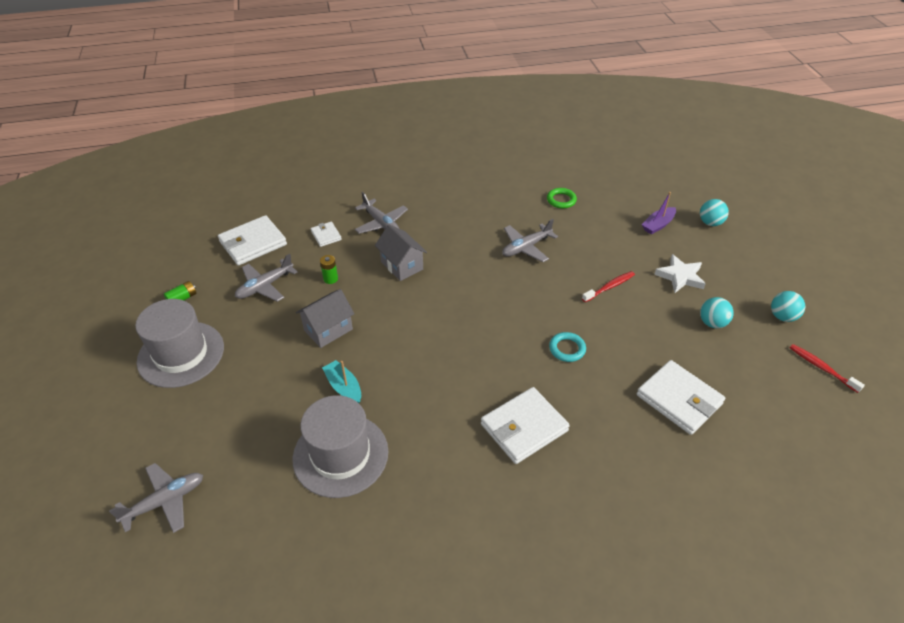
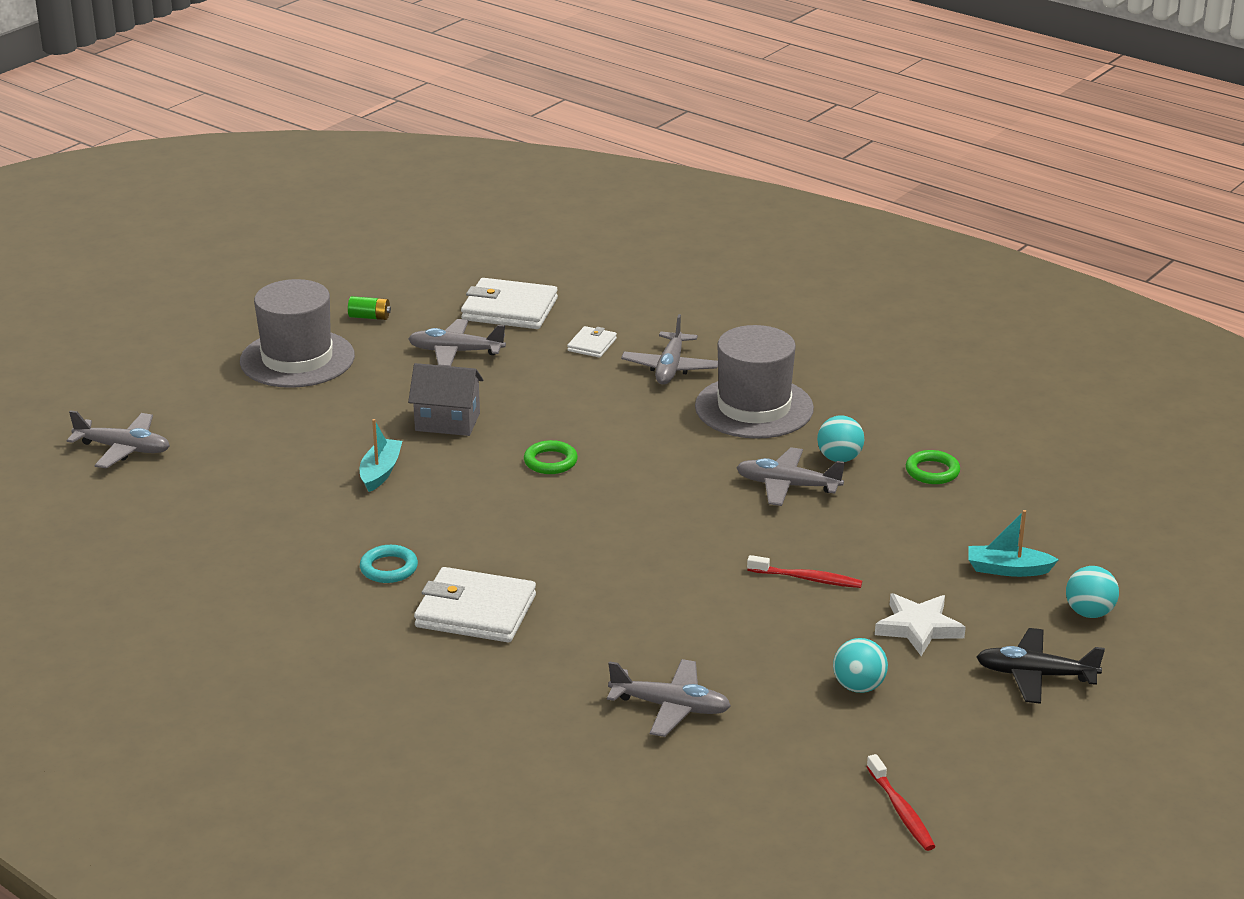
camera: 50 degrees right, 15 degrees down
grey hat [293,395,388,498] -> grey hat moved to [695,325,814,439]
green battery [320,255,338,284] -> none
grey house [375,225,427,281] -> none
turquoise ring [549,332,586,362] -> turquoise ring moved to [360,545,418,583]
white wallet [637,360,725,435] -> grey plane [607,659,731,737]
purple boat [642,192,676,235] -> turquoise boat [968,510,1059,577]
turquoise ball [771,291,805,322] -> turquoise ball moved to [817,415,864,462]
red toothbrush [790,344,865,393] -> red toothbrush turned 150 degrees clockwise [867,754,936,851]
none -> green ring [524,440,578,474]
none -> black plane [976,628,1105,704]

